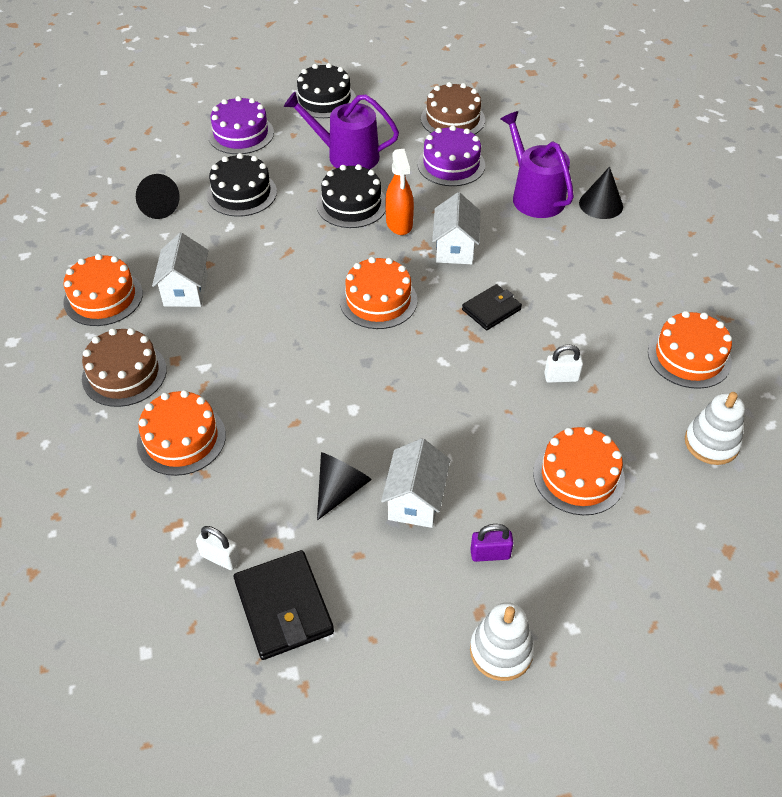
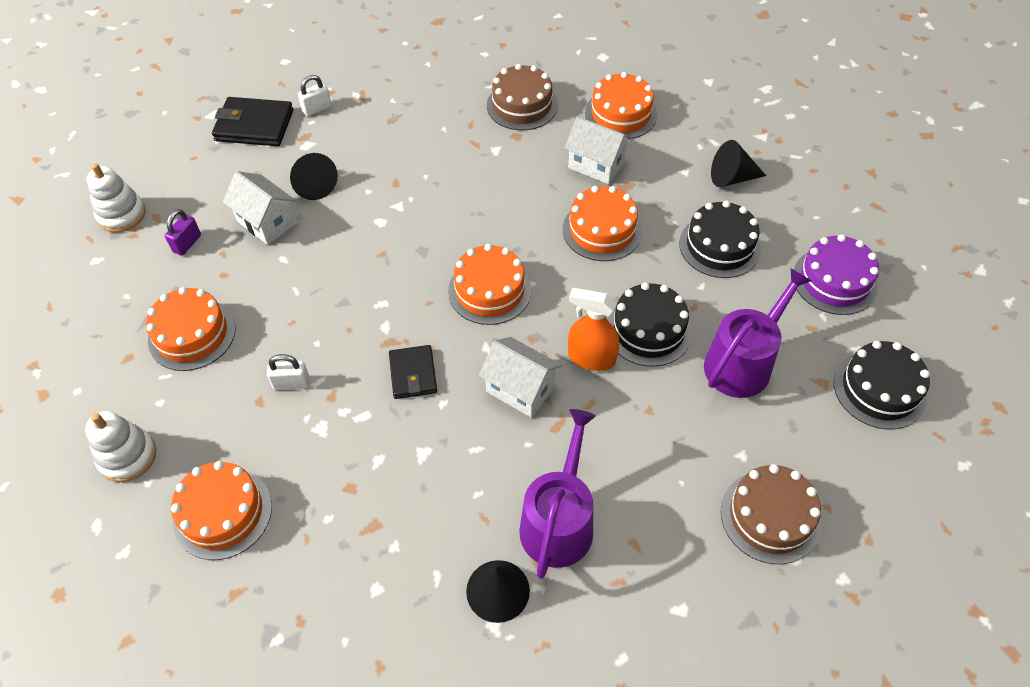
camera: 120 degrees right, 5 degrees up
orange cake [137,390,226,476] -> orange cake moved to [563,186,642,261]
purple cake [417,125,485,186] -> none
purple watering can [500,111,574,218] -> purple watering can turned 75 degrees counterclockwise [519,409,596,579]
white padlock [544,344,583,383] -> white padlock turned 60 degrees clockwise [267,354,310,390]

